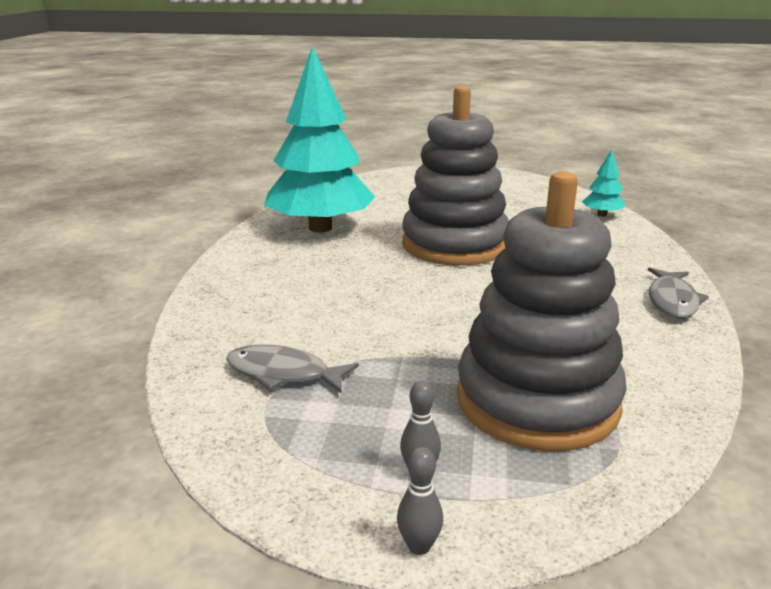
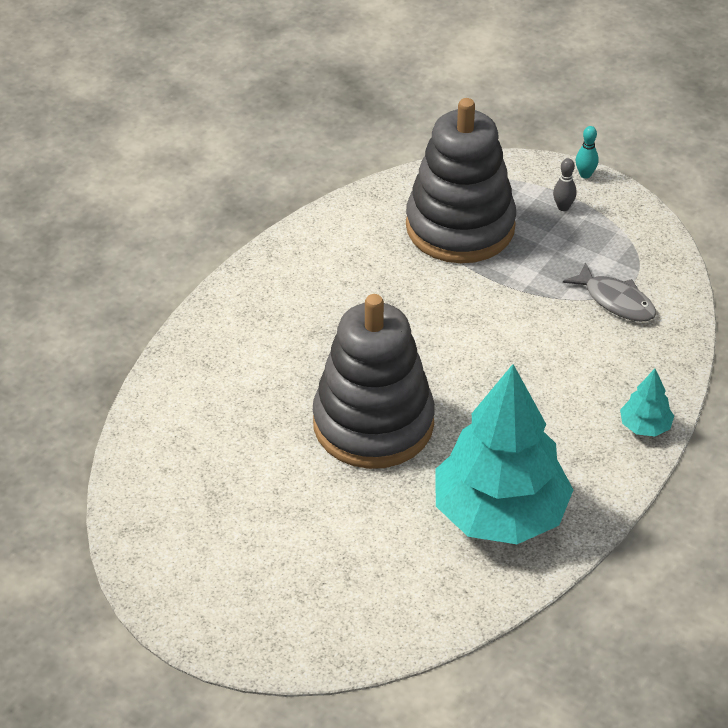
camera: 155 degrees left, 20 degrees up
grey bowling pin [397,447,443,555] -> turquoise bowling pin [576,126,599,179]
turquoise tree [582,149,625,217] -> turquoise tree moved to [620,369,674,436]
grey fish [648,267,709,318] -> none

